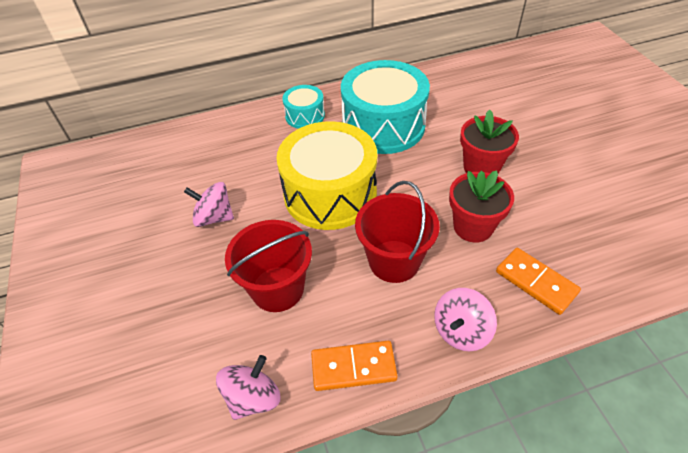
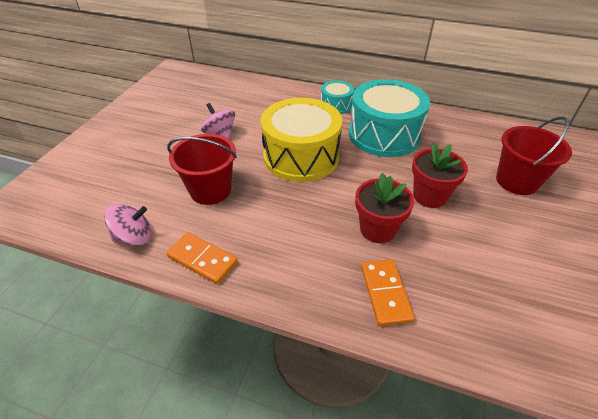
camera: 35 degrees right, 5 degrees down
red bucket [355,181,440,283] -> red bucket moved to [496,117,572,195]
pink spinning top [434,288,497,351] -> none

